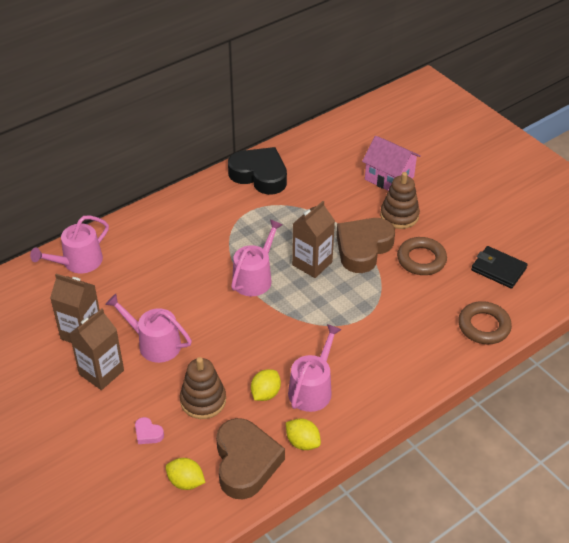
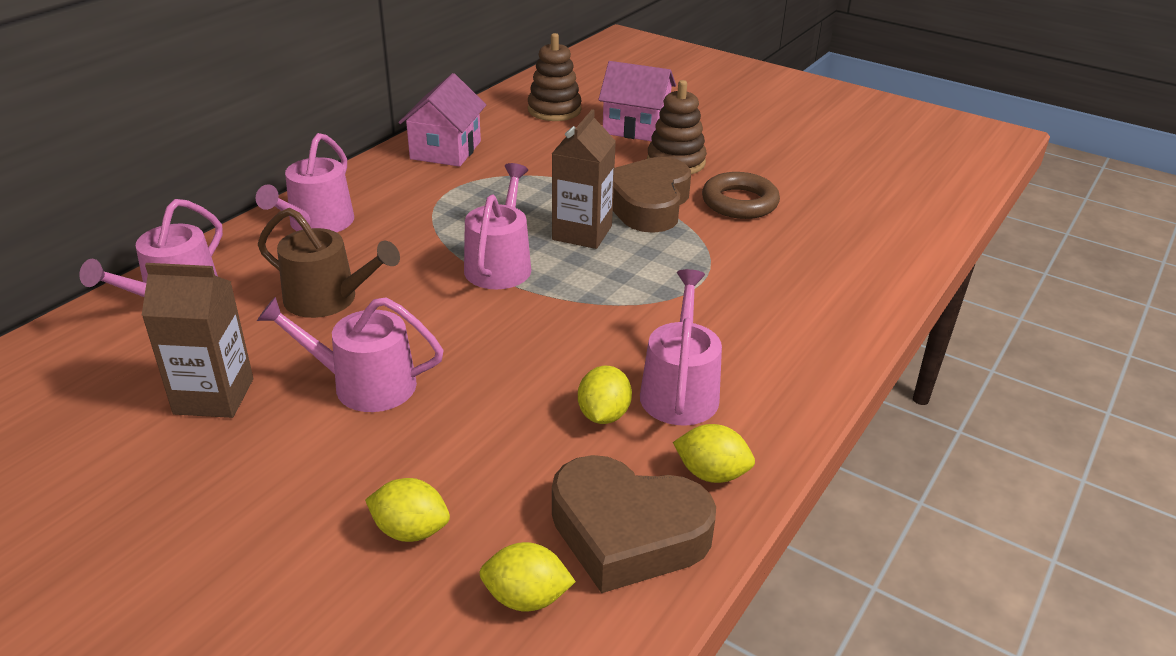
camera: 20 degrees left, 10 degrees down
brown carton [69,309,124,390] -> none
pink heart [135,417,164,444] -> yellow lemon [365,478,450,542]
brown stacking toy [180,357,226,419] -> brown stacking toy moved to [528,33,581,121]
brown heart [216,418,285,499] -> brown heart turned 135 degrees clockwise [552,455,716,593]
black heart [228,147,287,195] -> pink house [399,73,486,167]
brown ring [458,301,512,344] -> none
black wallet [471,246,528,289] -> none
none -> pink watering can [256,133,354,232]
none -> brown watering can [258,208,400,318]

